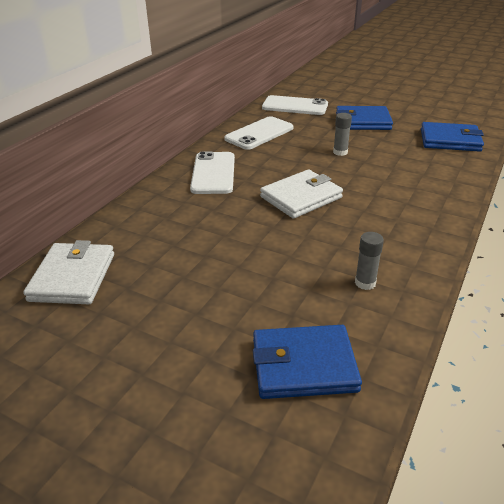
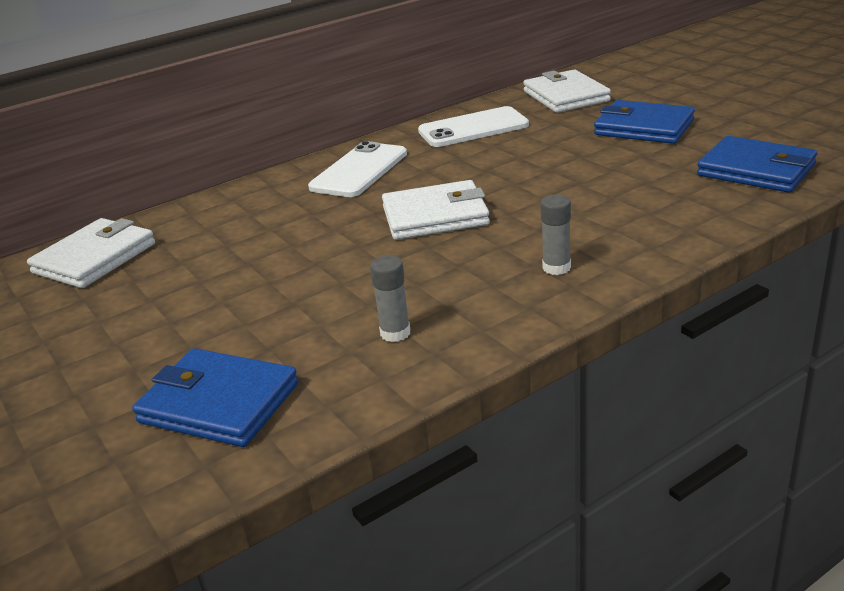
camera: 30 degrees right, 5 degrees down
white phone [262,95,328,115] -> white wallet [523,69,611,113]
grey glue stick [333,113,352,156] -> grey glue stick moved to [541,195,571,275]

